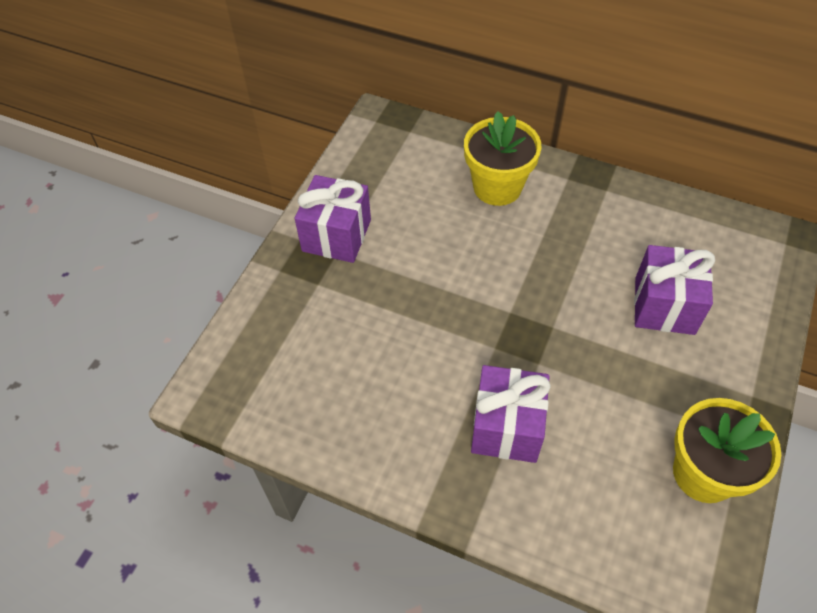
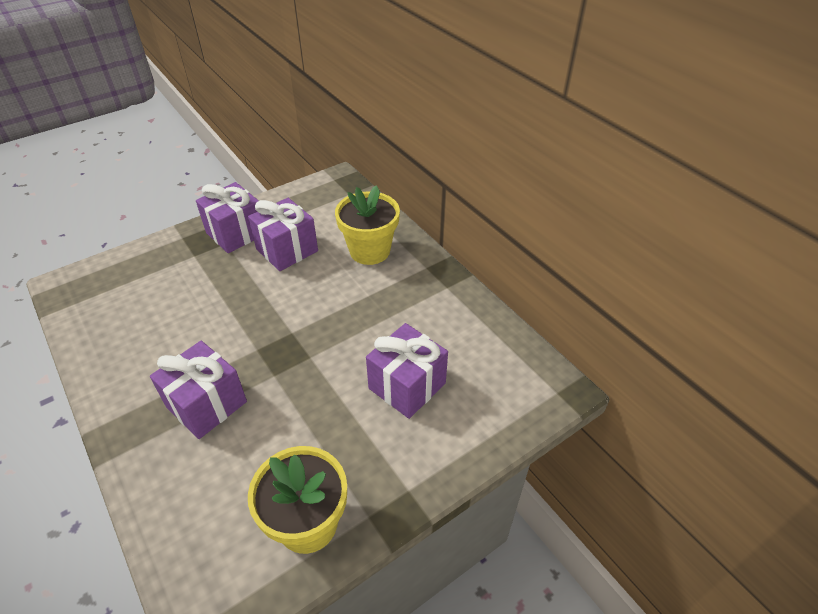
camera: 30 degrees right, 10 degrees down
none -> purple gift [248,198,318,271]

